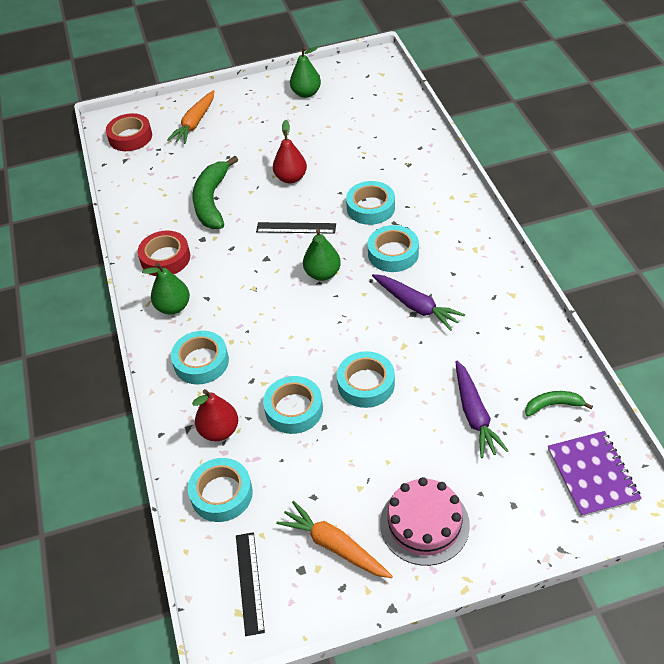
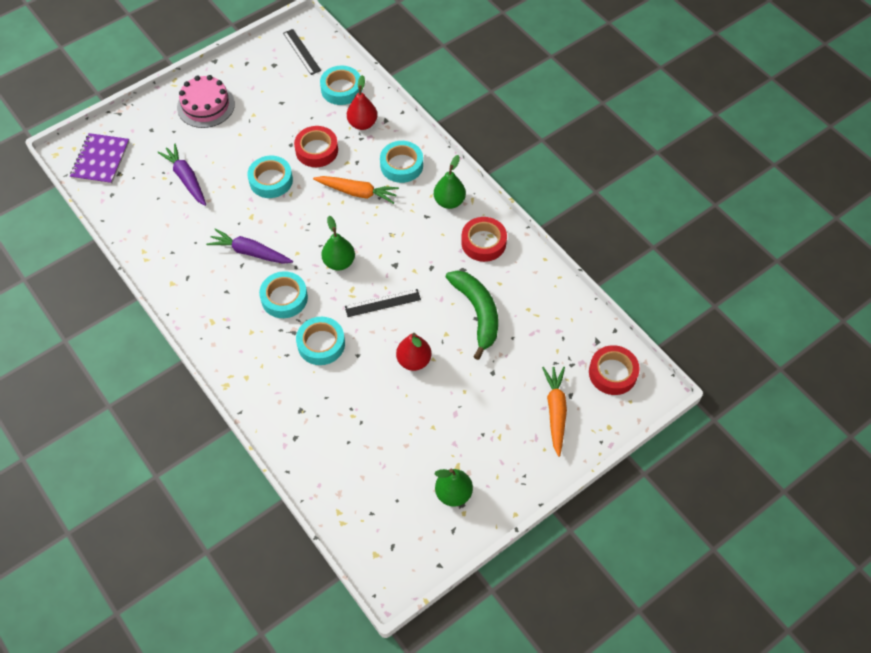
camera: 155 degrees right, 10 degrees up
turquoise tape [263,376,323,434] -> red tape [294,126,338,167]
orange carrot [276,501,393,578] -> orange carrot moved to [313,176,399,204]
green banana [525,391,593,416] -> none
purple notebook [548,431,642,517] -> purple notebook turned 45 degrees clockwise [70,133,130,184]

